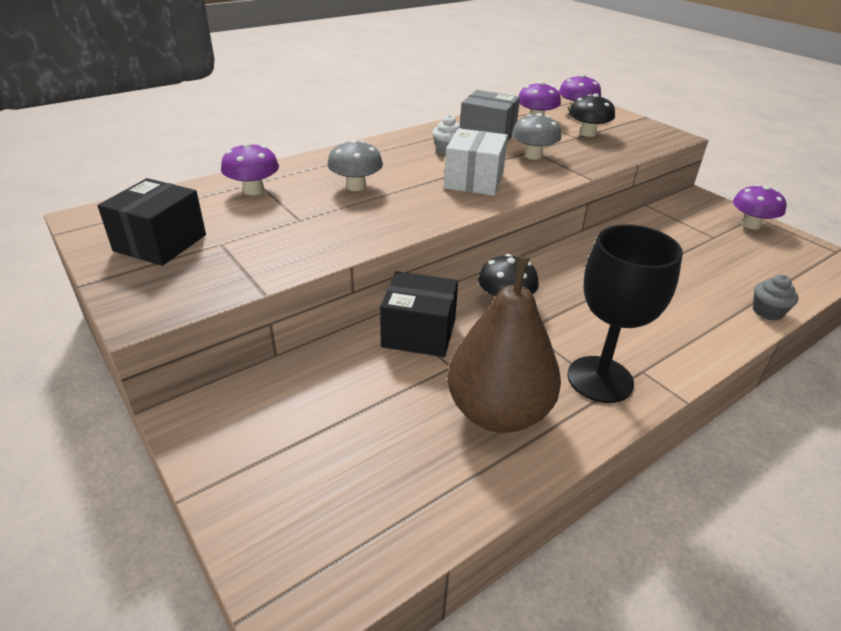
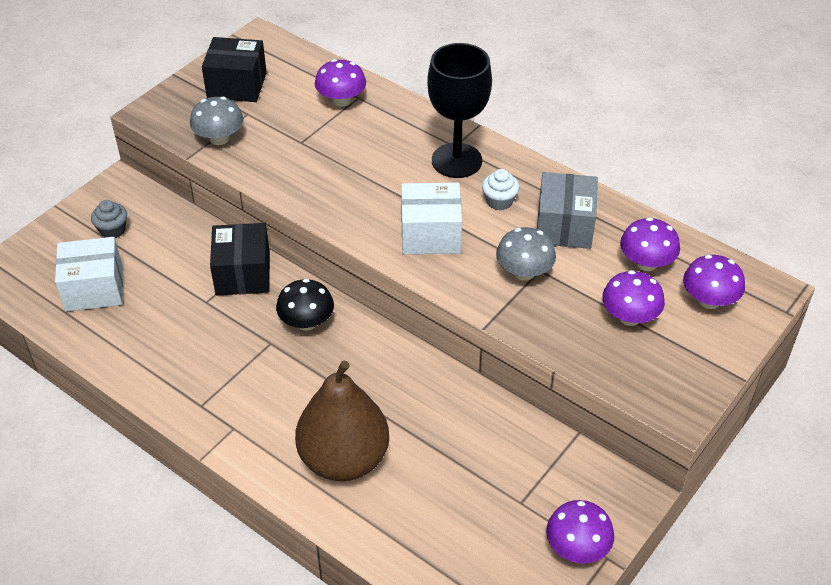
camera: 75 degrees right, 10 degrees up
grey mushroom [327,140,383,191] -> grey mushroom moved to [190,97,243,145]
brown pear [447,256,561,433] -> brown pear moved to [295,361,389,481]
black goblet [567,224,683,403] -> black goblet moved to [427,43,492,178]
black mushroom [569,93,615,137] -> purple mushroom [602,270,665,326]
grey cupcake [753,275,798,320] -> grey cupcake moved to [91,200,127,238]
none -> white box [55,237,123,312]

